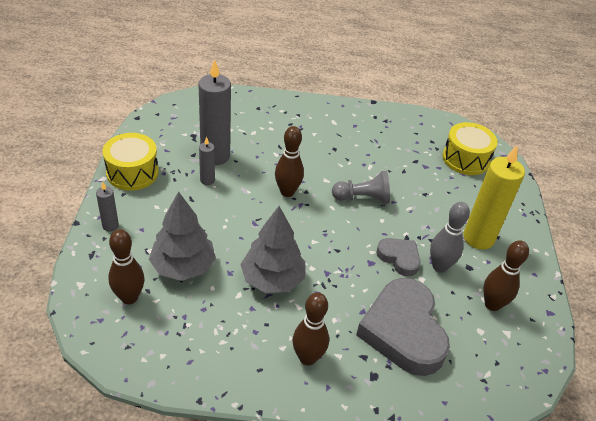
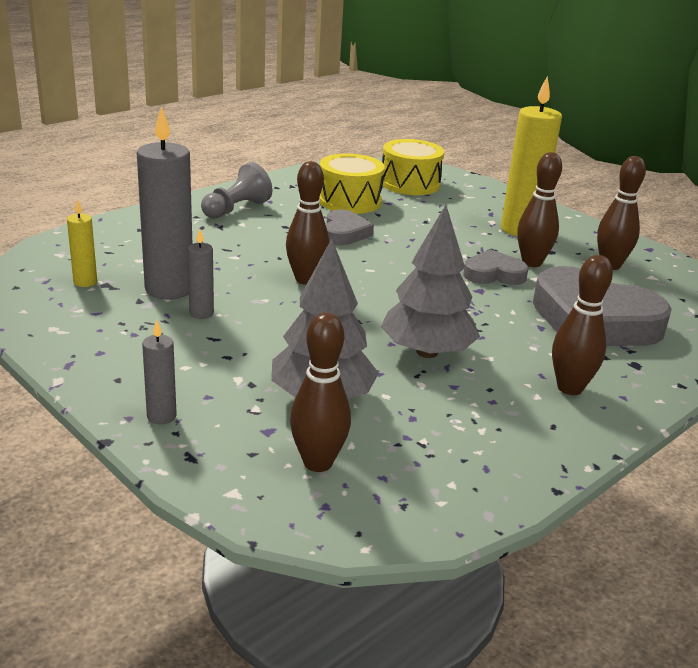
camera: 45 degrees left, 15 degrees down
yellow drum [102,133,159,191] -> yellow drum moved to [319,153,385,214]
grey pawn [332,171,390,204] -> grey pawn moved to [201,162,273,219]
grey bowling pin [430,202,470,273] -> brown bowling pin [517,152,562,267]
none -> yellow candle [67,199,97,287]
none -> grey heart [325,209,374,245]

